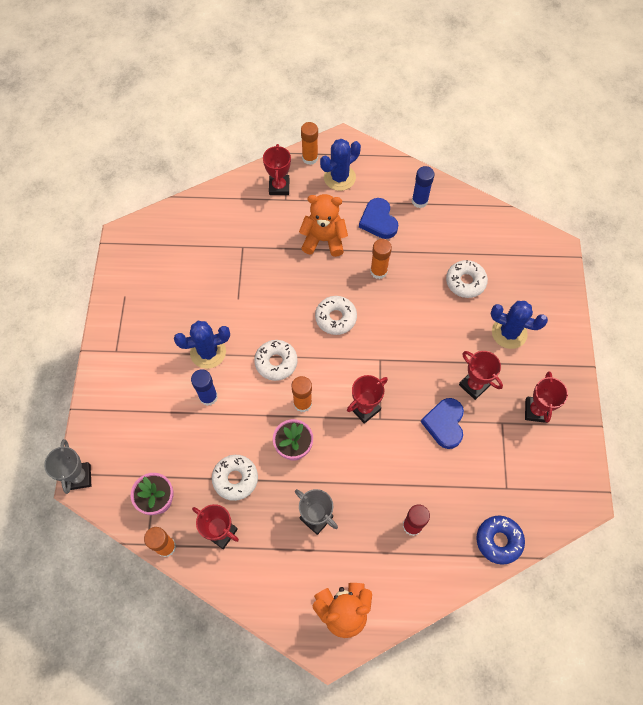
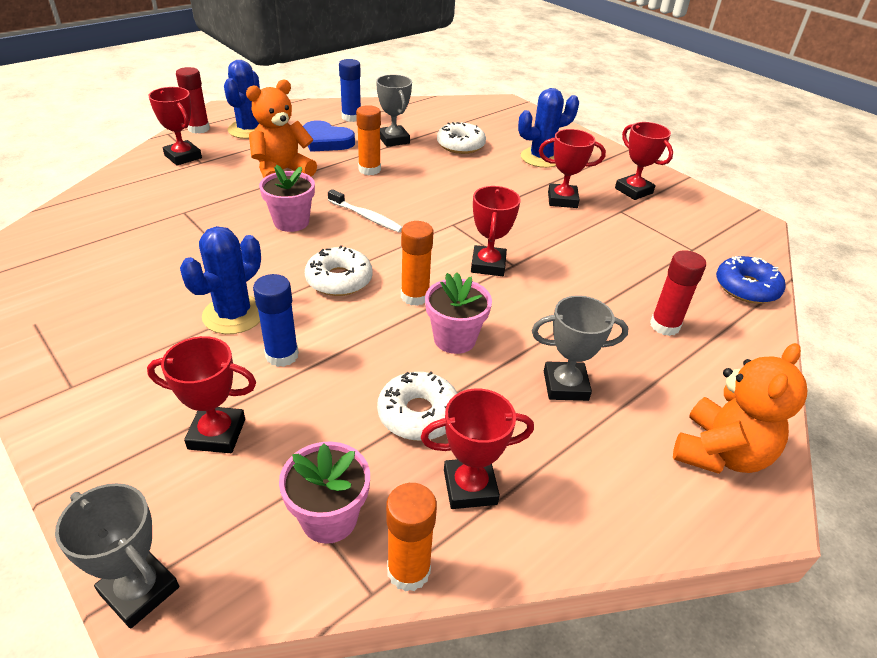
camera: 45 degrees left, 25 degrees down
orange glue stick [301,122,318,165] -> red glue stick [176,67,210,134]
white donut [315,296,357,335] -> white toothbrush [328,189,402,232]
blue heart [421,398,464,449] -> none
none -> red trophy [147,336,256,453]
none -> pink flower pot [259,165,315,232]
none -> grey trophy [376,74,412,147]

